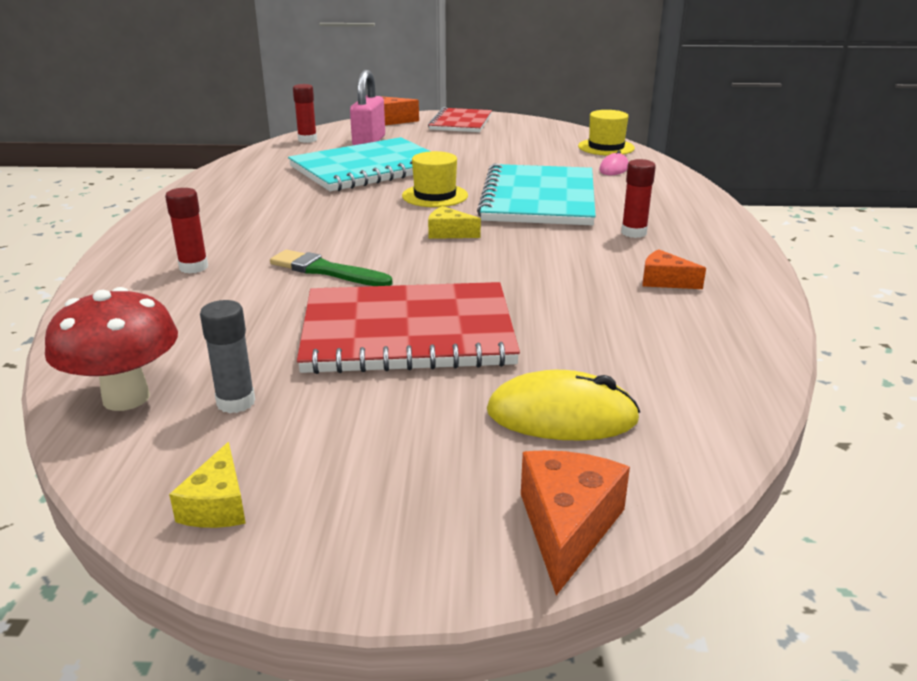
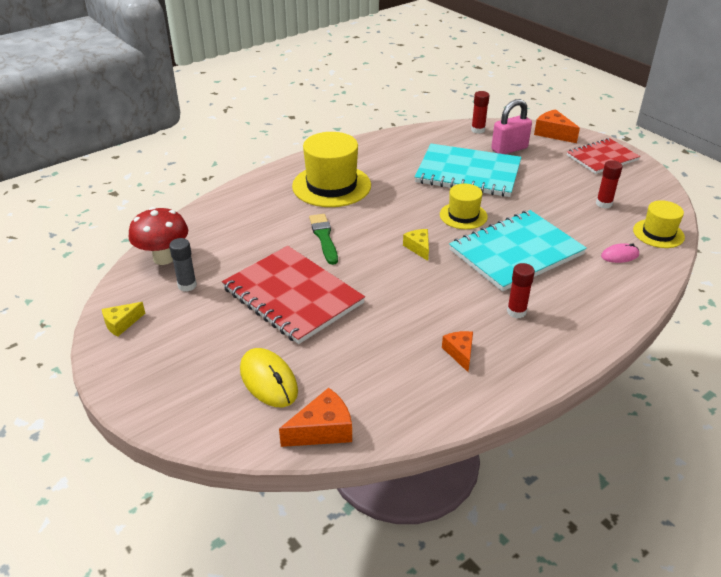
camera: 50 degrees right, 10 degrees up
red glue stick [165,188,208,274] -> red glue stick moved to [596,160,623,208]
orange cheese [521,450,630,595] -> orange cheese moved to [279,388,352,447]
none -> yellow hat [292,132,371,207]

